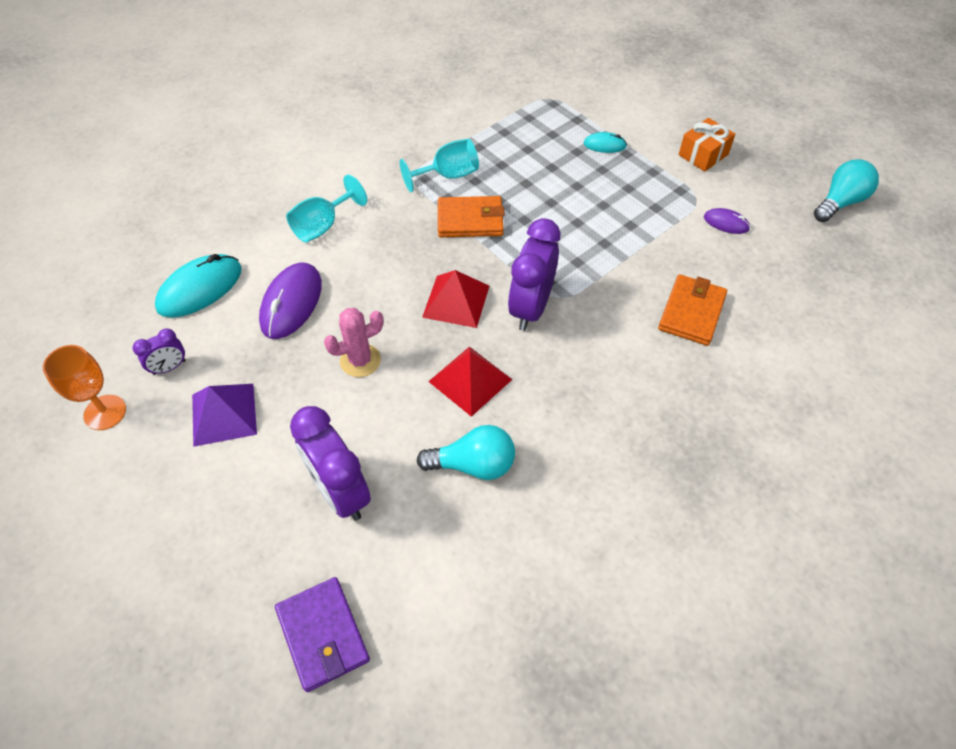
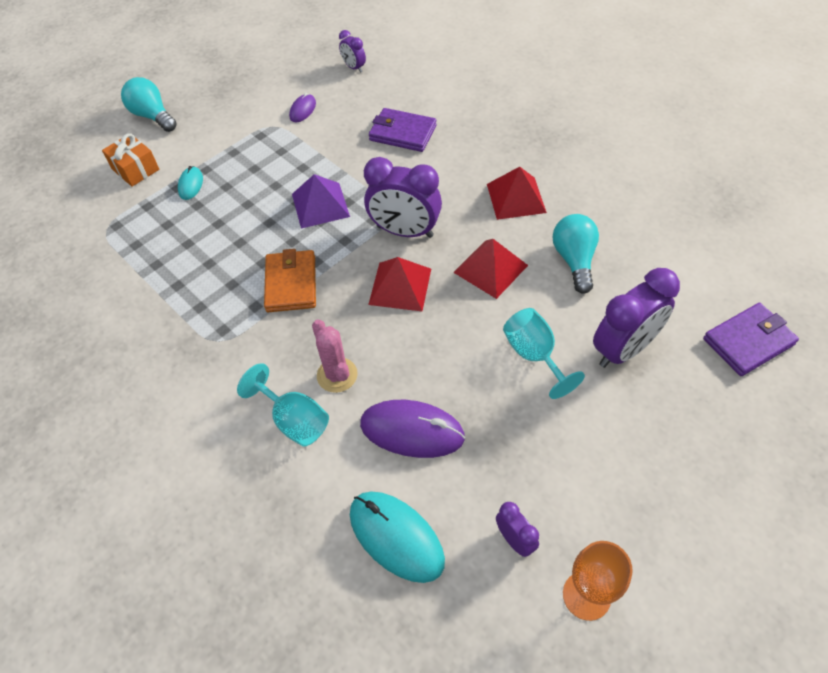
camera: 90 degrees left, 0 degrees up
purple pyramid [192,384,257,447] -> purple pyramid moved to [292,174,350,229]
pink cactus [324,308,384,377] -> pink cactus moved to [312,320,358,393]
turquoise goblet [400,139,479,192] -> turquoise goblet moved to [503,308,585,399]
orange wallet [658,274,727,346] -> purple wallet [369,108,436,152]
orange gift [679,118,736,172] -> orange gift moved to [102,133,159,187]
turquoise light bulb [814,159,879,222] -> turquoise light bulb moved to [121,77,177,132]
none -> purple clock [339,30,366,73]
none -> red pyramid [487,167,547,220]

